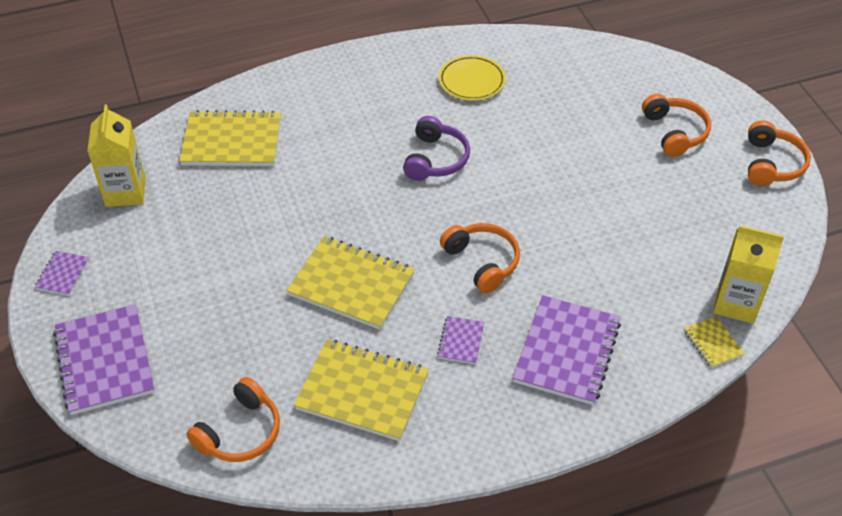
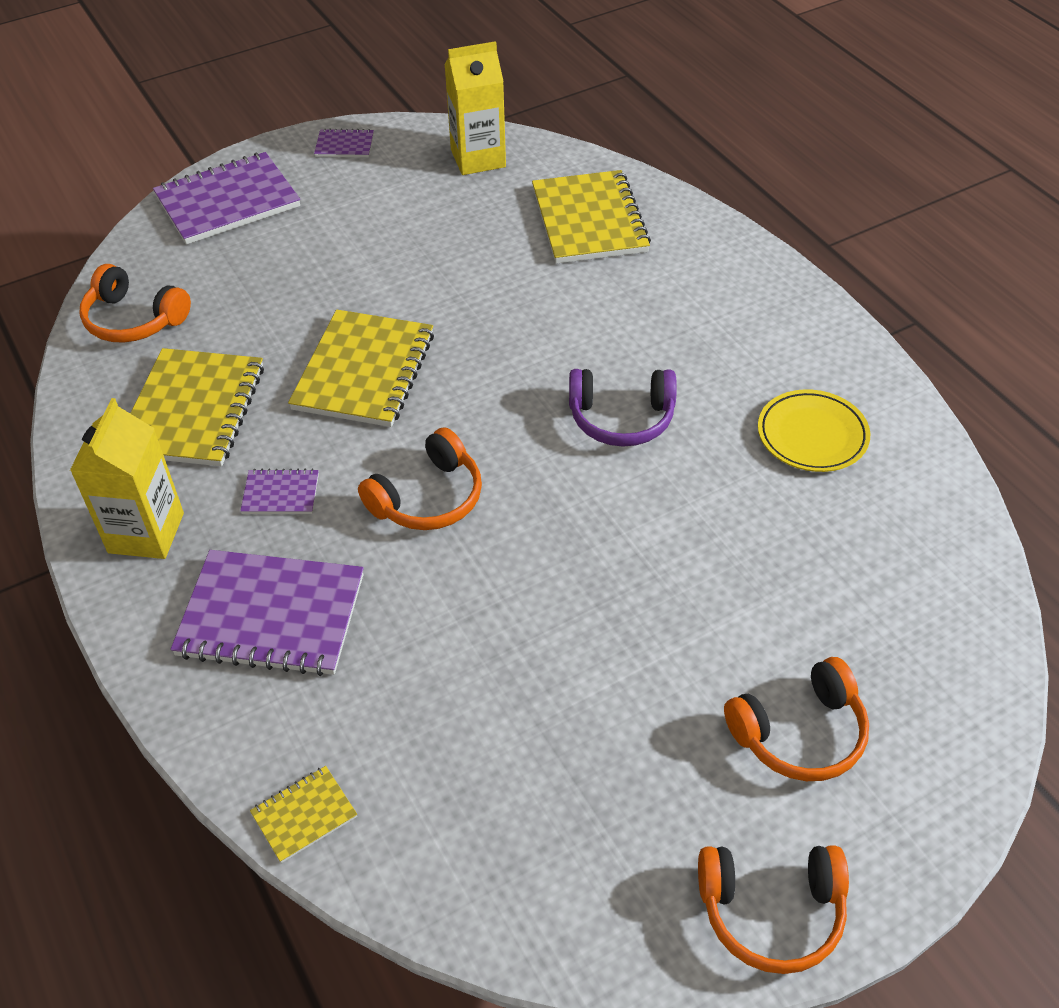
camera: 80 degrees right, 0 degrees up
yellow carton [713,225,784,324] -> yellow carton moved to [70,398,184,559]

